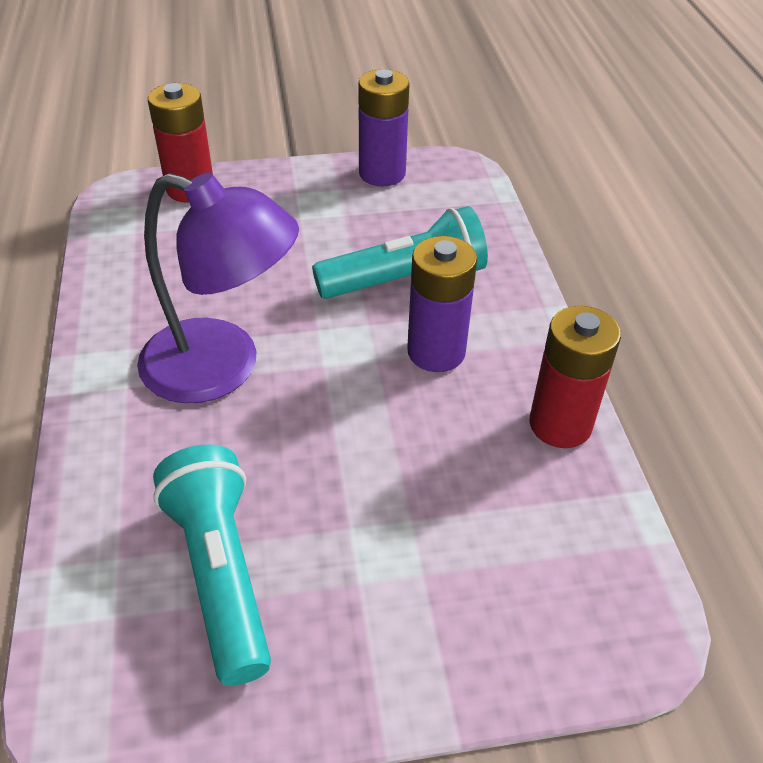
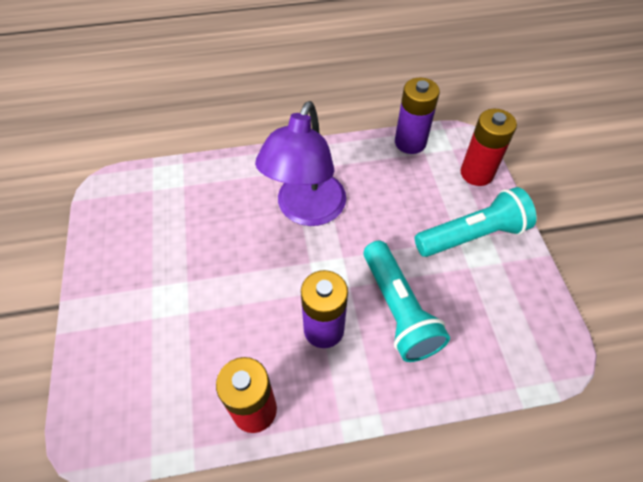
camera: 90 degrees right, 10 degrees up
turquoise flashlight [153,444,271,686] -> turquoise flashlight moved to [415,187,537,257]
purple battery [358,69,410,186] -> purple battery moved to [395,77,440,154]

